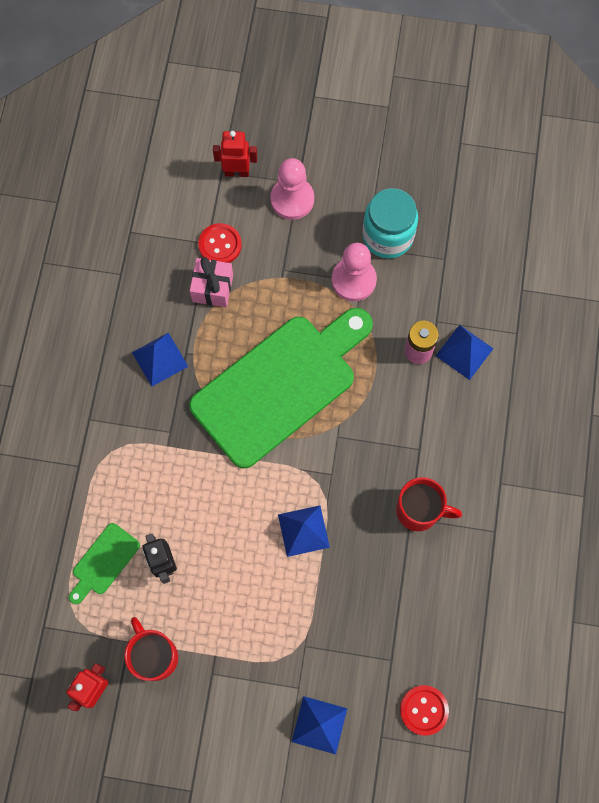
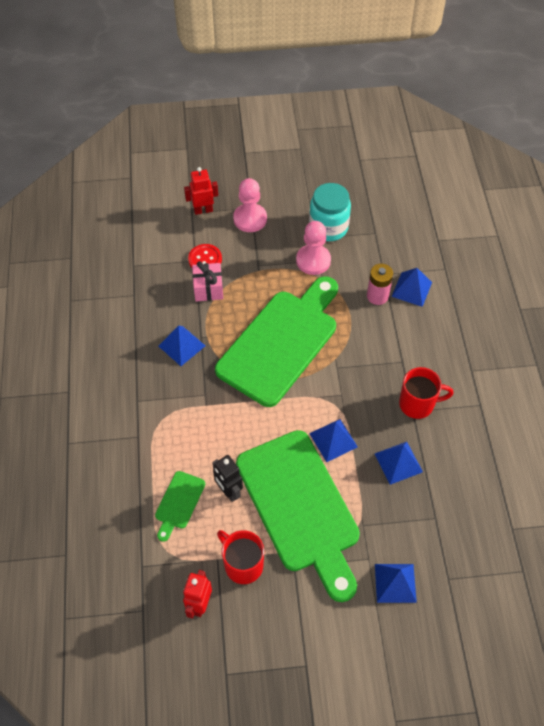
camera: 15 degrees left, 15 degrees down
red button [400,685,449,736] -> none
none -> green cutting board [236,430,360,602]
none -> blue pyramid [375,442,423,485]

